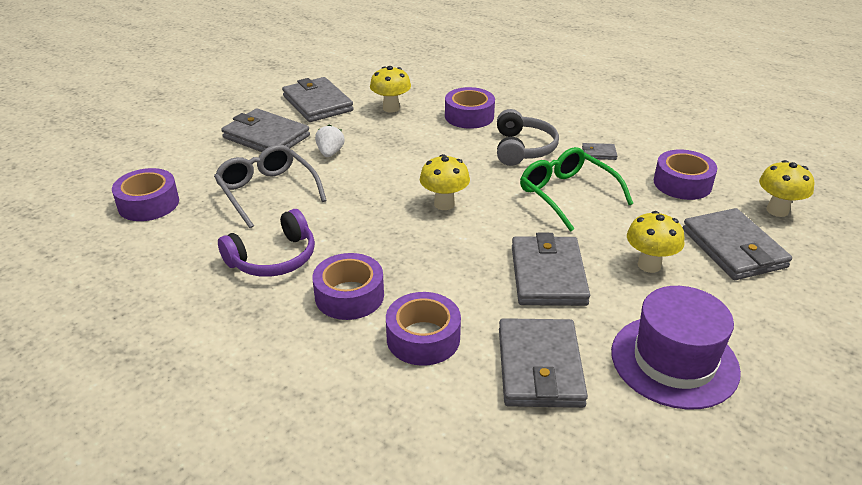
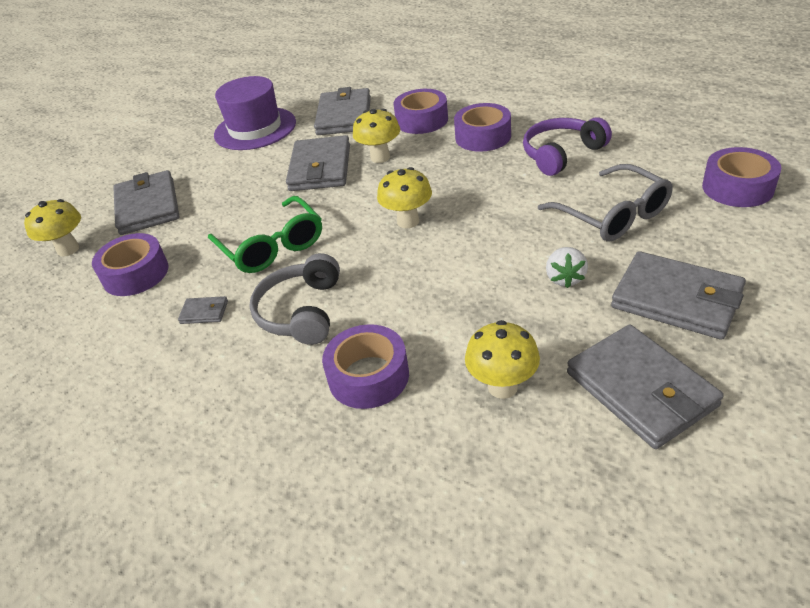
camera: 175 degrees left, 5 degrees up
yellow mushroom [627,211,684,273] -> yellow mushroom moved to [353,109,400,163]

